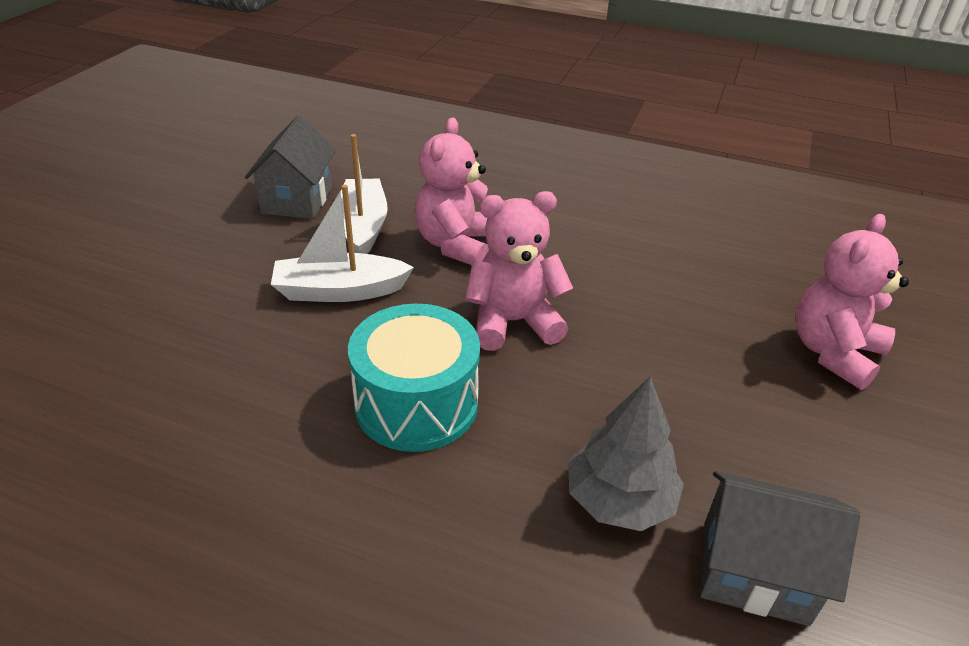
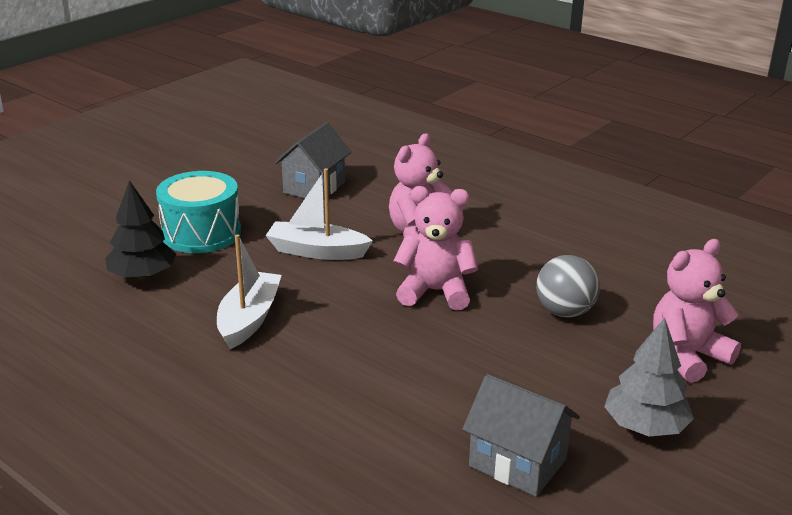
camera: 20 degrees right, 10 degrees down
white boat [340,134,388,254] -> white boat moved to [217,234,282,349]
turquoise drum [348,304,480,452] -> turquoise drum moved to [156,171,241,253]
grey tree [568,377,684,531] -> grey tree moved to [604,318,694,437]
none -> black tree [105,180,176,280]
none -> grey ball [536,255,600,318]

